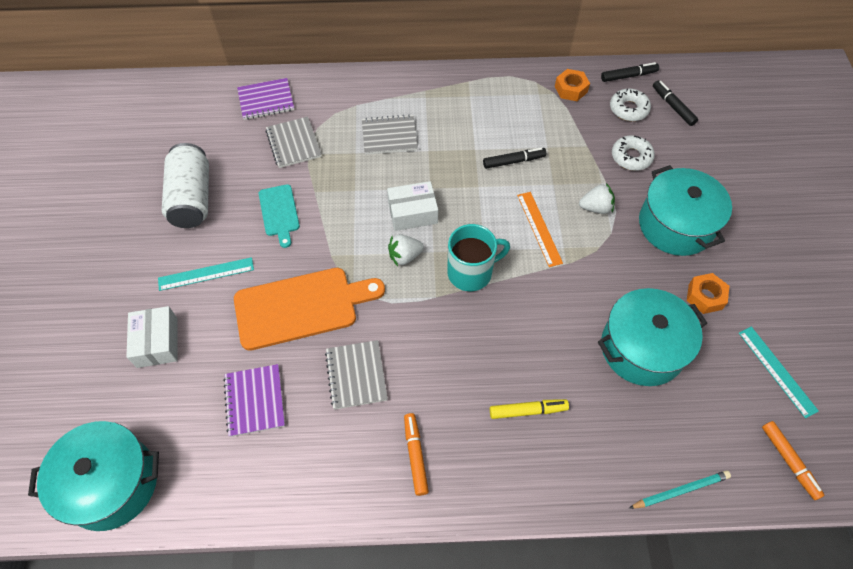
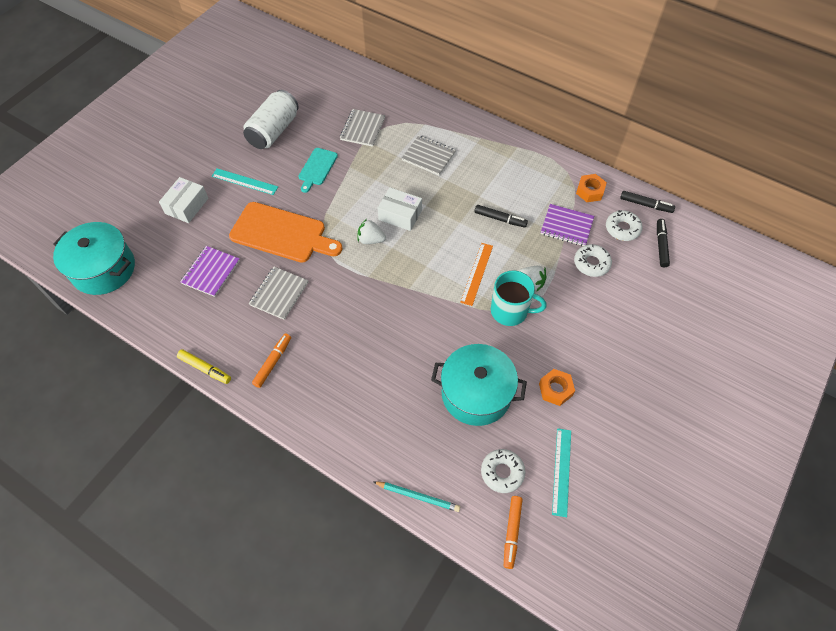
camera: 35 degrees right, 0 degrees up
purple notebook [237,78,294,120] -> purple notebook moved to [541,204,594,246]
turquoise mug [447,224,510,291] -> turquoise mug moved to [491,270,547,326]
yellow marker [490,399,569,419] -> yellow marker moved to [177,349,231,384]
turquoise pot [639,165,732,256] -> none
none -> white donut [481,449,525,493]

